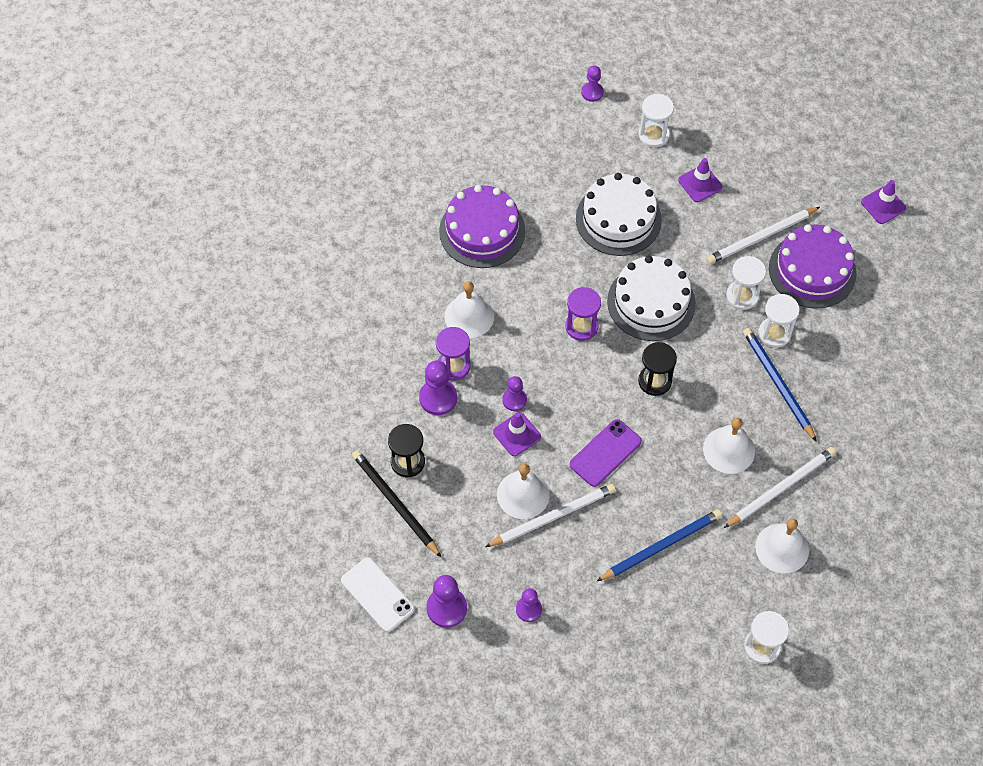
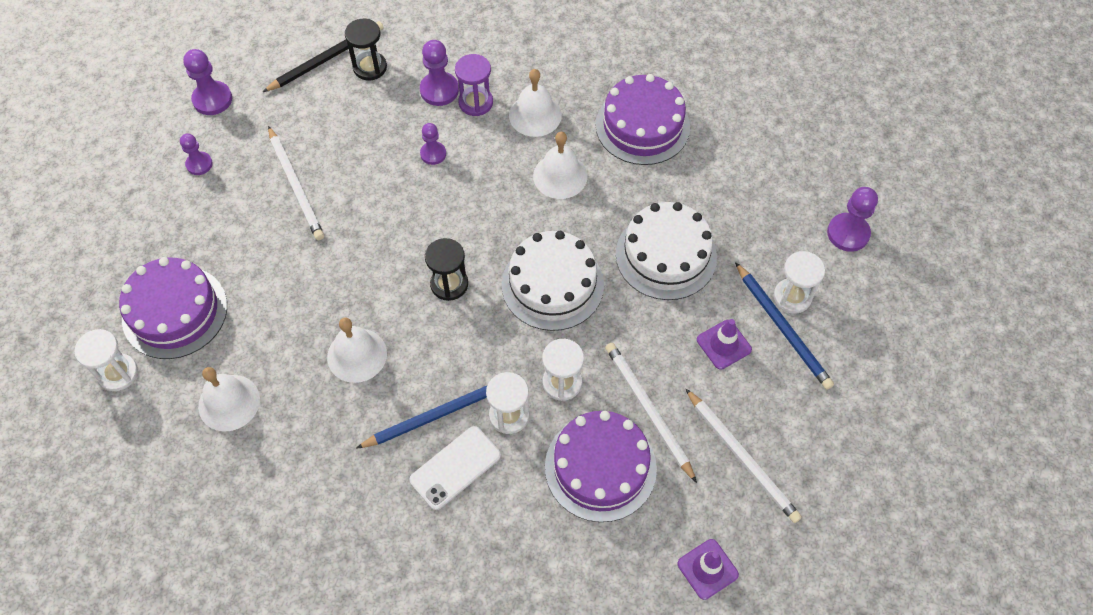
camera: 90 degrees right, 0 degrees up
white phone [341,557,415,632] -> white phone moved to [409,426,501,510]
purple traffic cone [493,412,541,456] -> none
white bell [497,464,549,519] -> white bell moved to [533,132,588,199]
purple hourglass [565,287,601,341] -> none
purple phone [570,419,642,487] -> none
purple pawn [581,65,604,102] -> purple pawn [827,187,878,252], size x1.55
blue pencil [597,509,722,581] -> blue pencil moved to [735,262,834,390]
white pencil [724,447,836,528] -> white pencil moved to [685,388,802,523]
none -> purple cake [119,257,227,359]

